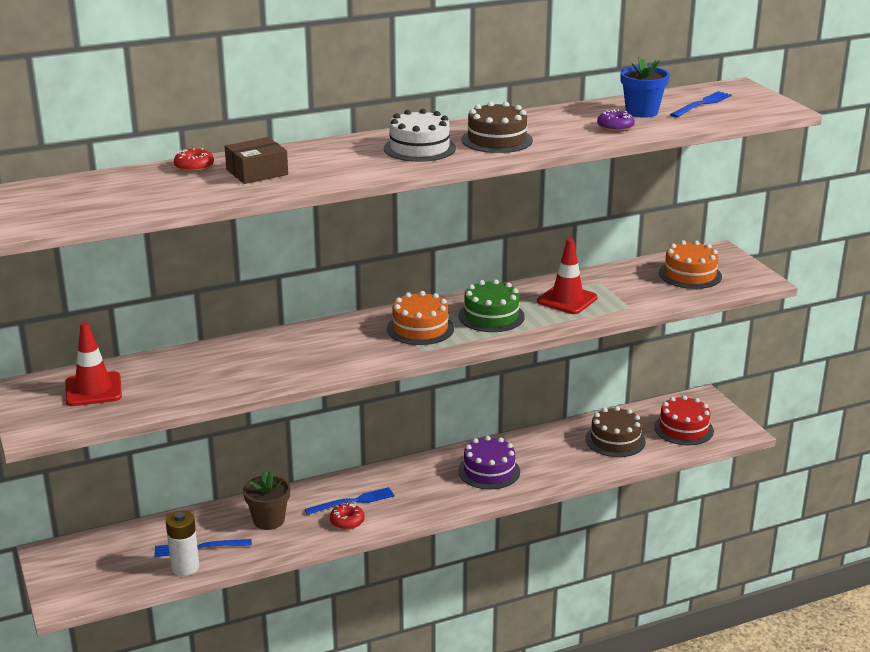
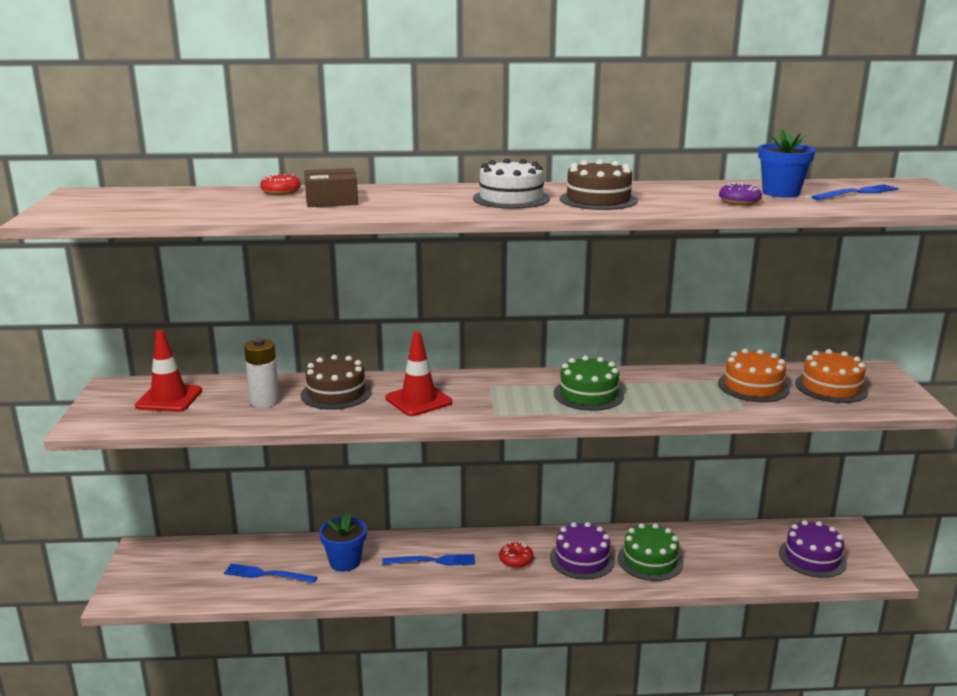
camera: 20 degrees right, 5 degrees down
white battery [166,511,199,576] -> white battery moved to [244,338,280,408]
brown flower pot [243,471,290,530] -> blue flower pot [319,512,367,572]
red donut [330,503,365,530] -> red donut moved to [499,542,534,568]
orange cake [387,291,454,345] -> orange cake moved to [718,349,790,402]
red traffic cone [537,238,598,314] -> red traffic cone moved to [386,332,452,416]
brown cake [585,406,646,457] -> brown cake moved to [301,355,372,410]
red cake [654,395,714,445] -> purple cake [779,520,847,578]
none -> green cake [617,523,683,581]

